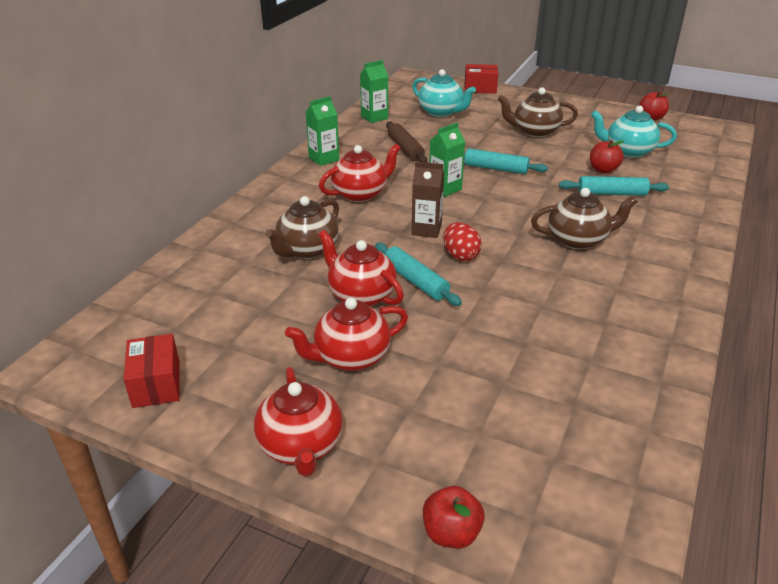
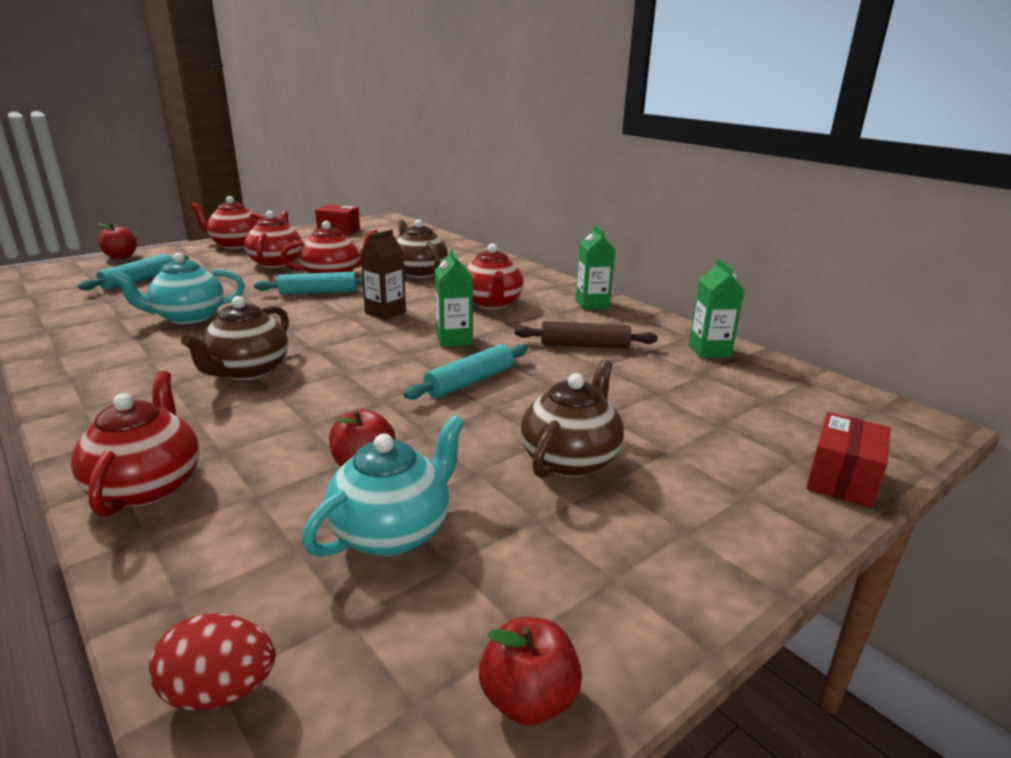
camera: 115 degrees right, 10 degrees down
turquoise teapot [412,69,476,117] -> turquoise teapot moved to [111,253,245,324]
red egg [444,222,482,261] -> red egg moved to [149,613,275,711]
turquoise rolling pin [559,176,669,196] -> turquoise rolling pin moved to [78,254,189,290]
none -> red teapot [71,371,199,517]

